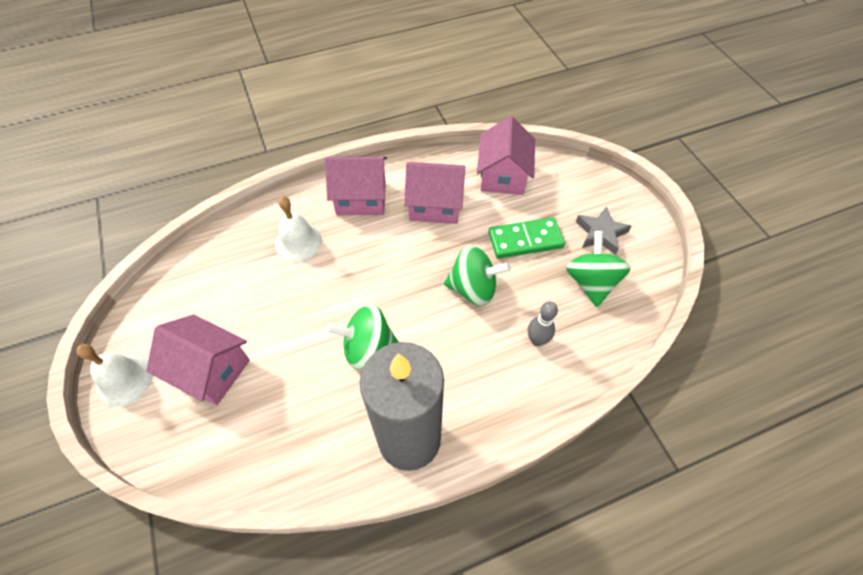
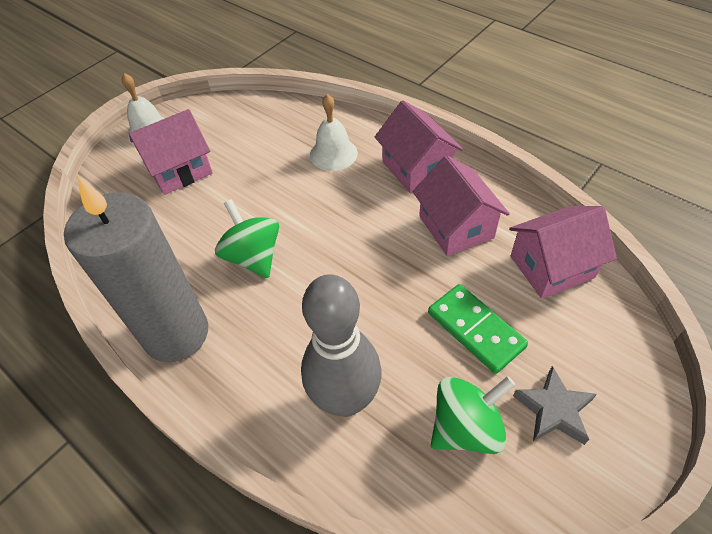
camera: 65 degrees right, 5 degrees down
pink house [146,315,250,405] -> pink house turned 60 degrees clockwise [129,109,213,195]
green spinning top [444,245,511,306] -> none
grey bowling pin [528,301,558,346] -> grey bowling pin [301,275,382,417], size x2.20

